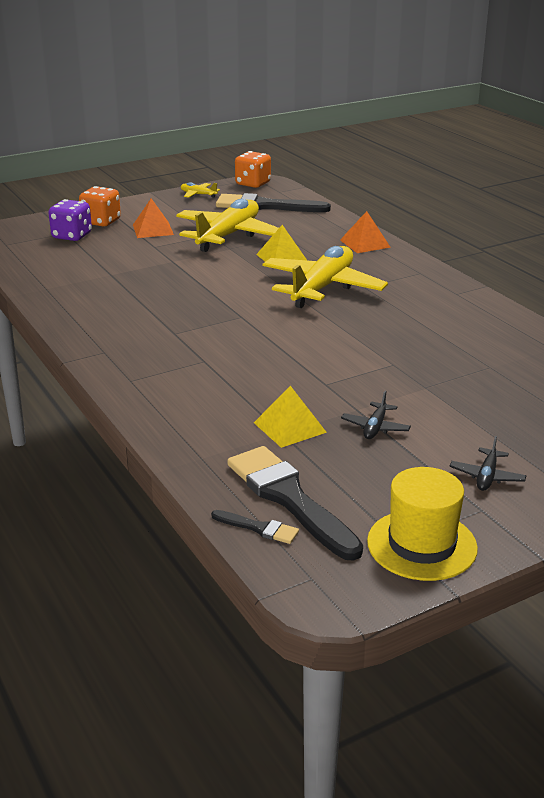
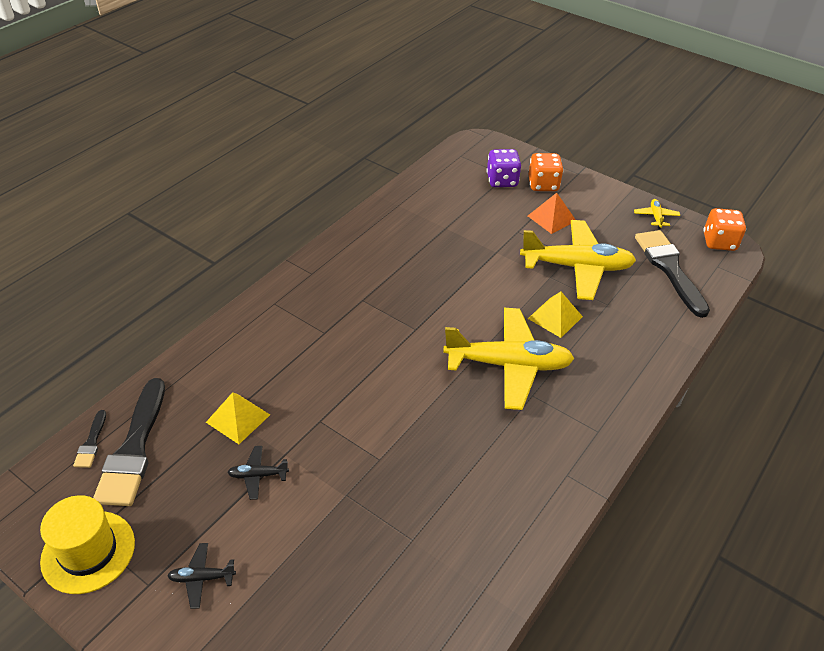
camera: 65 degrees right, 15 degrees up
black brush [227,446,363,561] -> black brush turned 150 degrees clockwise [93,378,165,506]
orange pyramid [340,211,391,253] -> none

